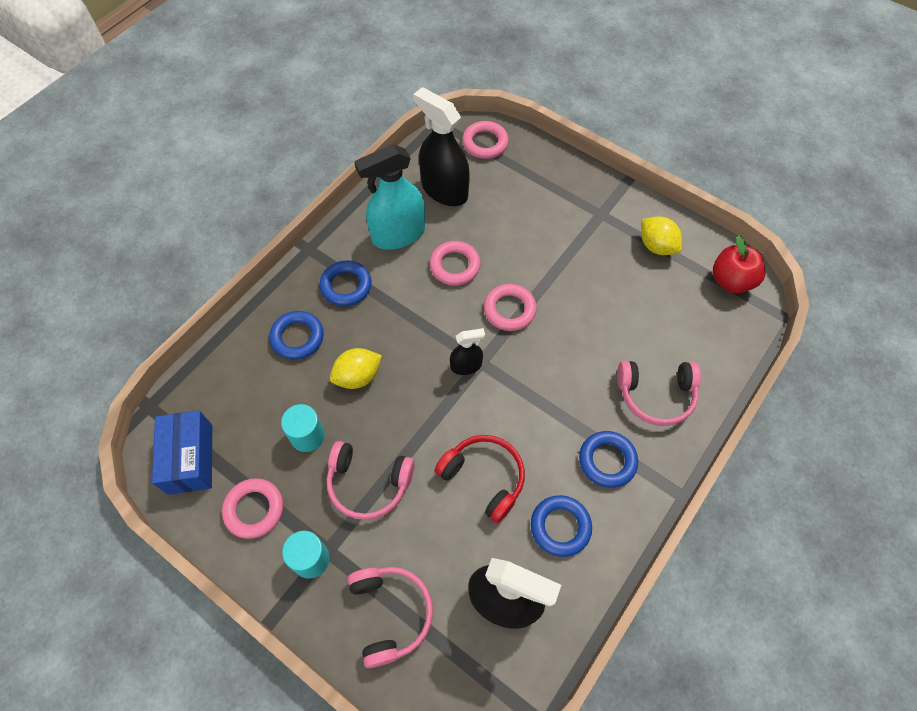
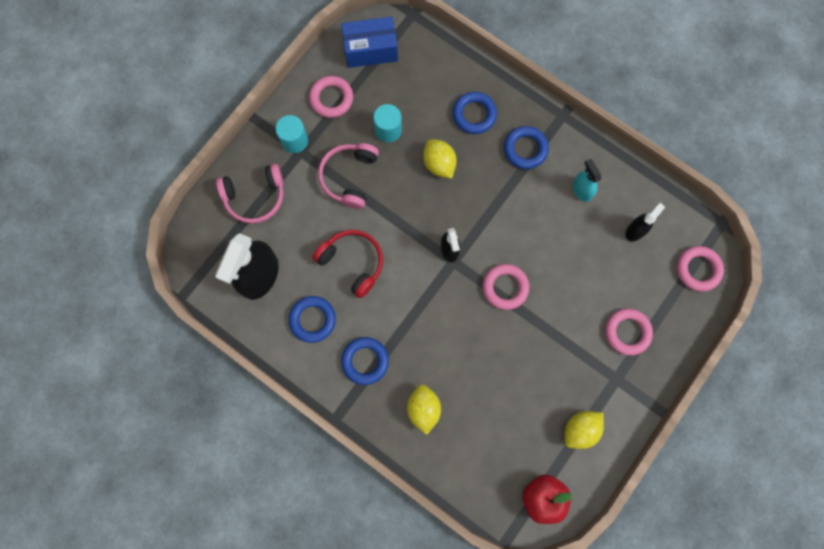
camera: 90 degrees right, 15 degrees up
turquoise spray bottle [354,144,425,250] -> turquoise spray bottle [573,159,601,202], size x0.51
black spray bottle [413,87,470,206] -> black spray bottle [626,203,665,242], size x0.51
pink ring [430,241,481,286] -> pink ring moved to [605,308,653,356]
red headphones [434,435,525,523] -> red headphones turned 90 degrees counterclockwise [312,230,383,298]
pink headphones [617,361,701,426] -> yellow lemon [407,384,441,435]

